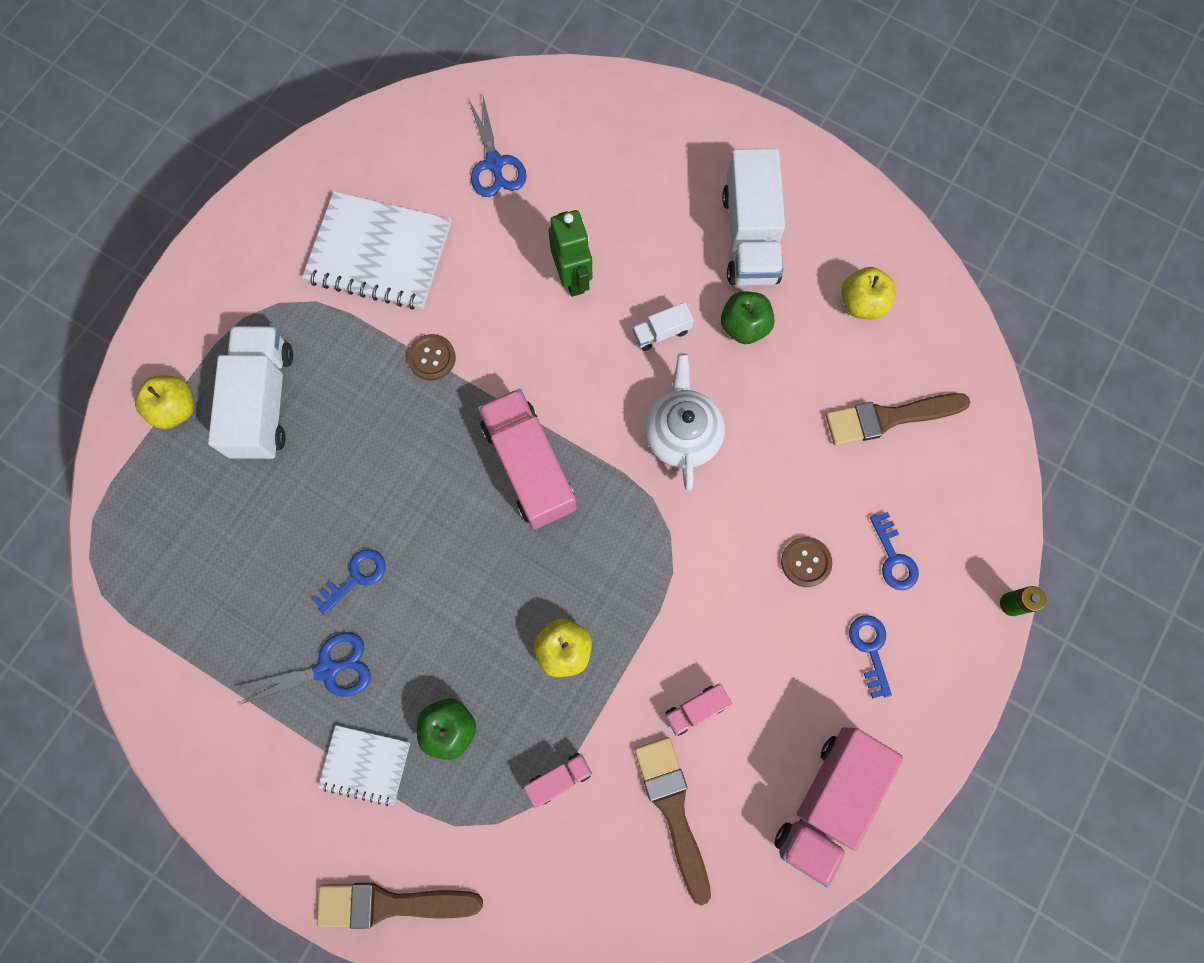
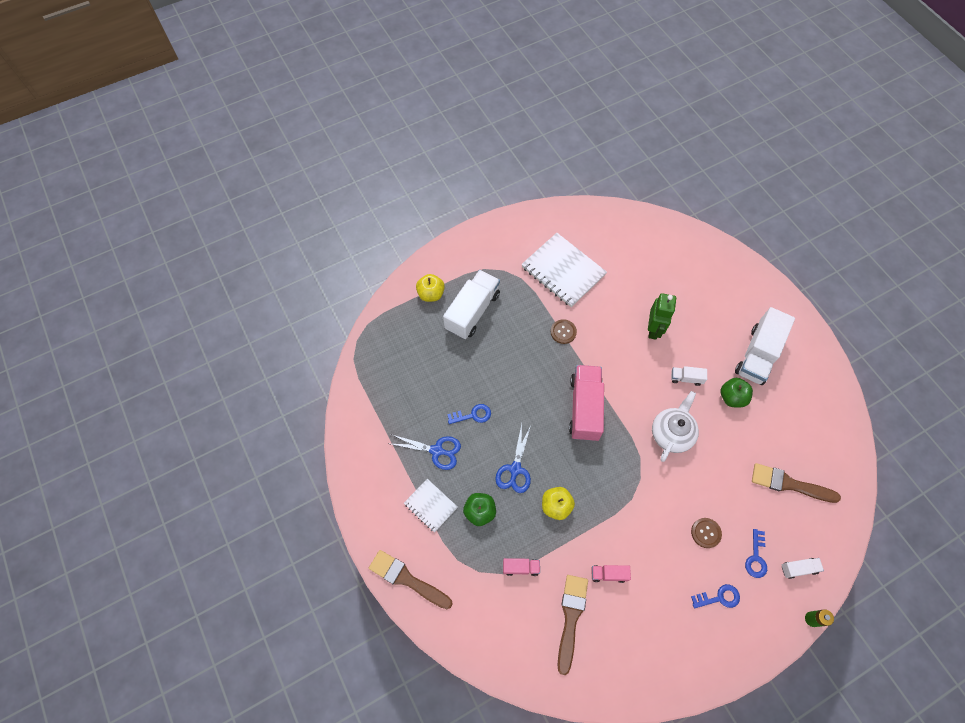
camera: 30 degrees right, 10 degrees down
blue scissors [468,96,527,197] -> blue scissors moved to [495,424,531,493]
pink truck [774,727,903,887] -> none
yellow apple [841,267,896,319] -> none
blue key [849,615,892,698] -> blue key turned 60 degrees clockwise [691,584,740,608]
none -> white truck [782,558,824,579]

